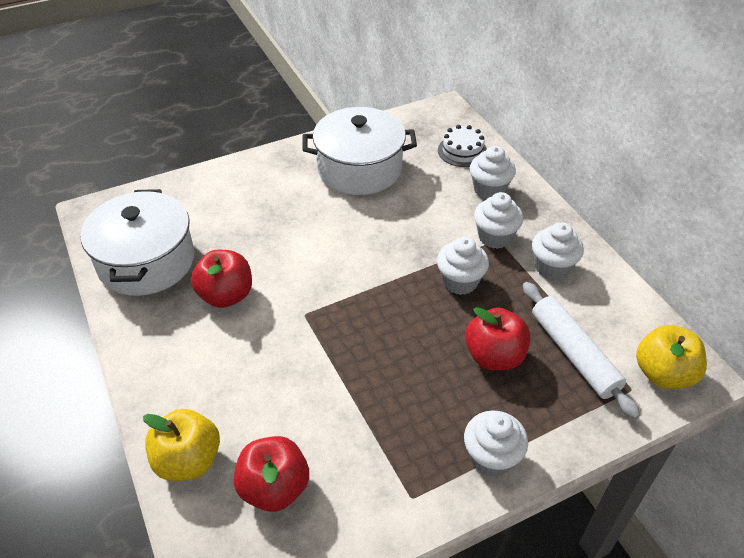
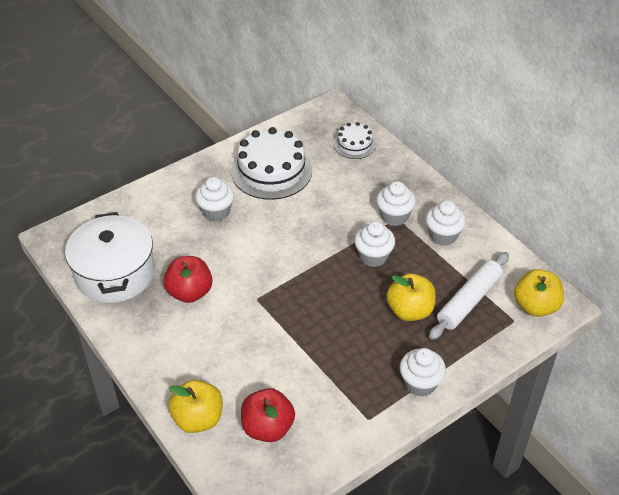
camera: 10 degrees left, 0 degrees up
white pot [303,107,417,195] -> white cake [231,127,312,200]
red apple [465,307,530,370] -> yellow apple [387,273,436,321]
white cupcake [470,146,516,199] -> white cupcake moved to [195,177,234,221]
white rolling pin [523,282,640,419] -> white rolling pin turned 75 degrees clockwise [429,252,509,340]

